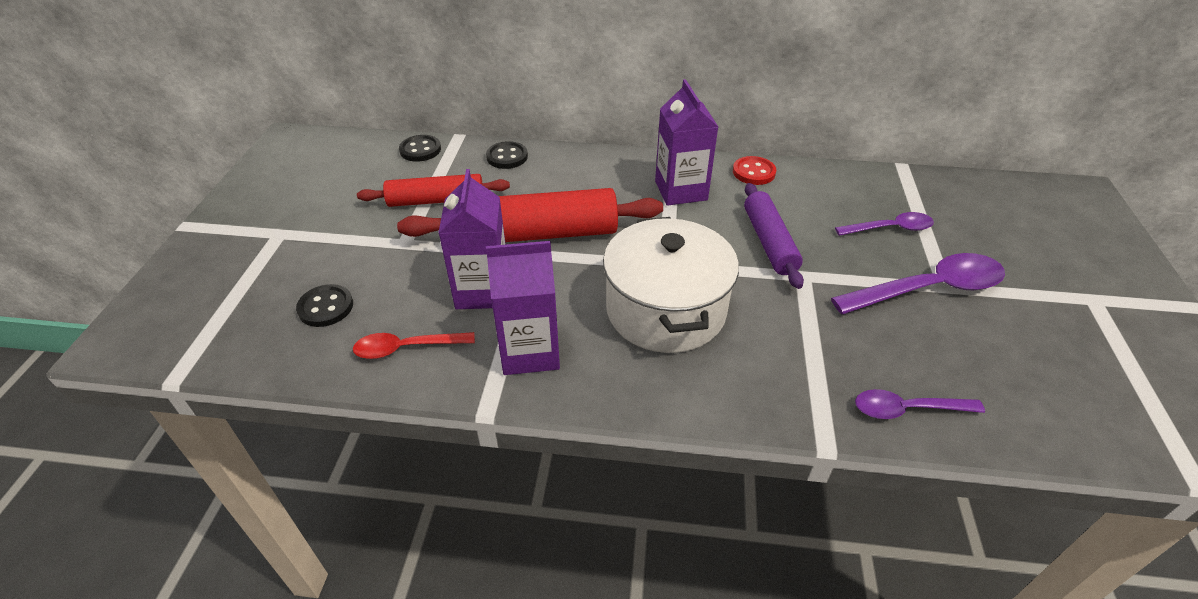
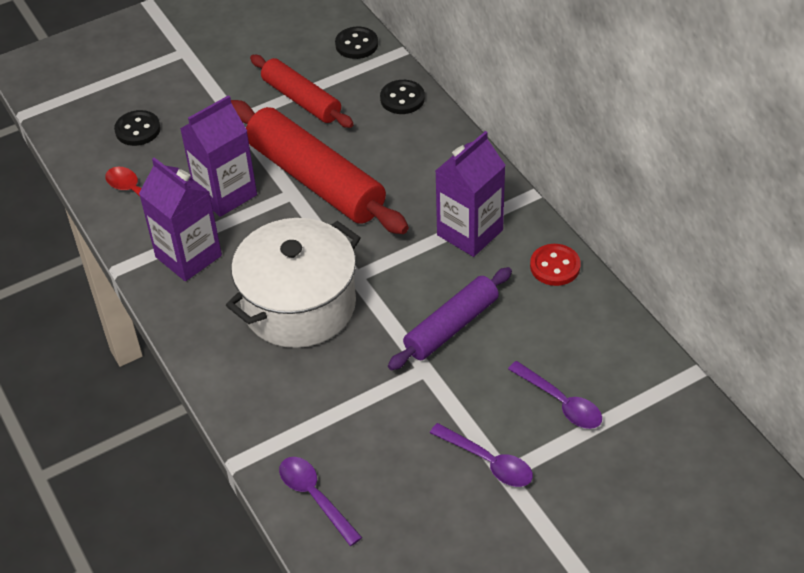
camera: 55 degrees right, 5 degrees up
purple spoon [831,253,1005,314] -> purple spoon [430,423,533,487], size x0.59

